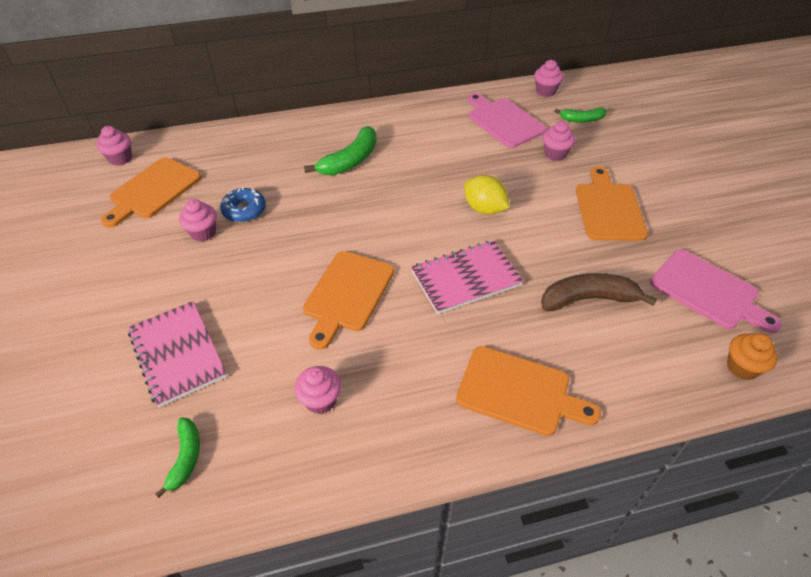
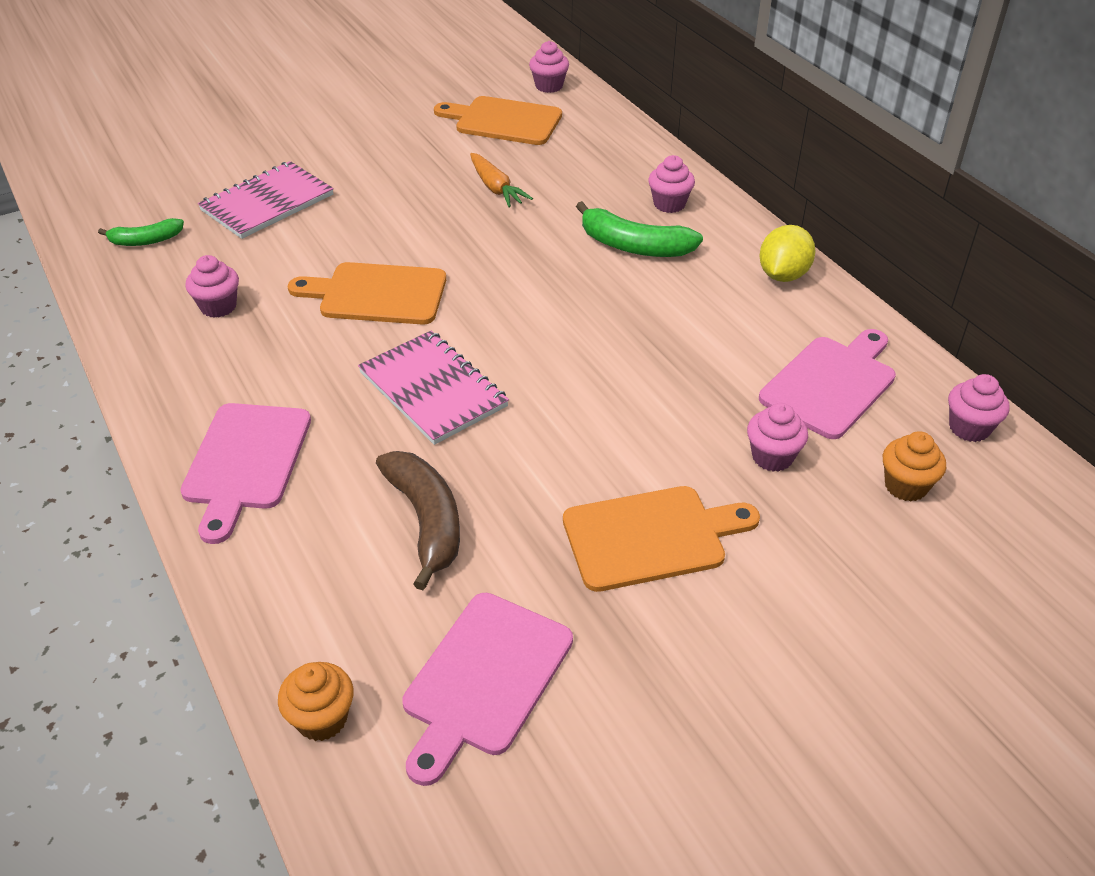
camera: 75 degrees right, 5 degrees down
pink cupcake [179,199,217,242] -> pink cupcake moved to [648,155,695,213]
blue donut [220,187,266,222] -> orange carrot [470,153,533,207]
orange cutting board [456,346,601,436] -> pink cutting board [180,403,311,544]
yellow lemon [464,175,510,215] -> yellow lemon moved to [760,225,815,282]
green banana [554,108,606,123] -> orange cupcake [883,431,946,502]

